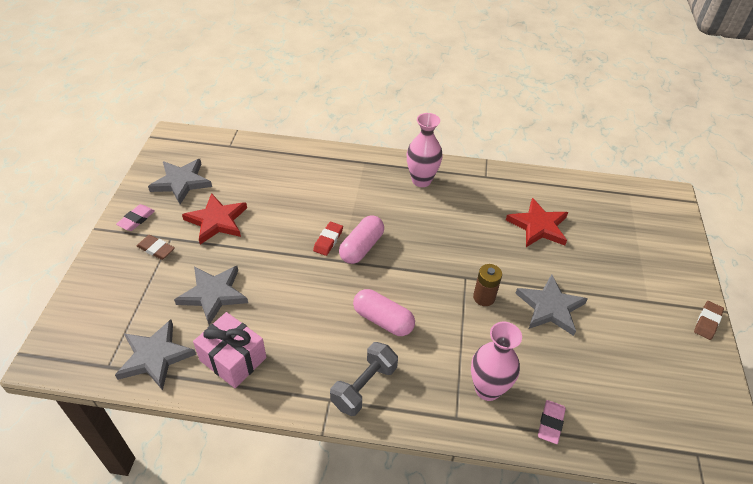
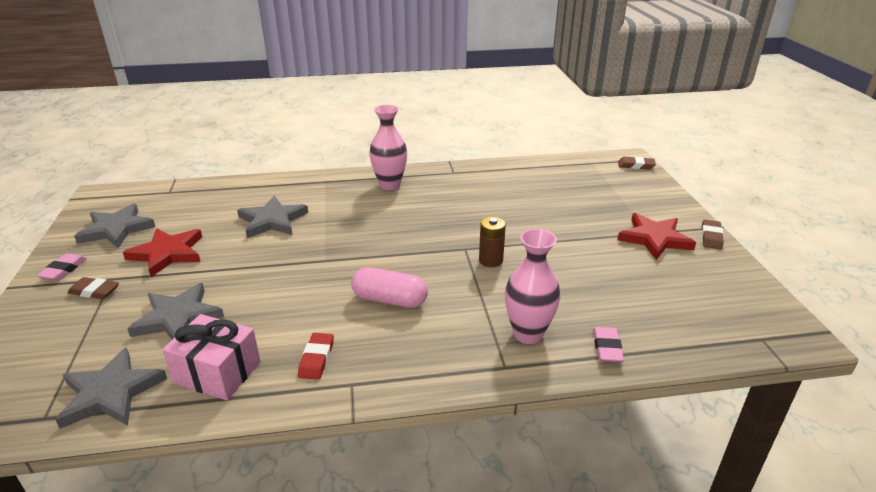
camera: 15 degrees left, 15 degrees down
red eraser [313,222,343,256] -> red eraser moved to [298,333,334,380]
grey dumbbell [330,342,398,416] -> none
pink capsule [339,215,384,264] -> none
red star [506,198,568,247] -> red star moved to [617,213,696,260]
grey star [515,274,588,336] -> grey star moved to [237,196,308,238]
none -> brown eraser [618,157,656,169]

